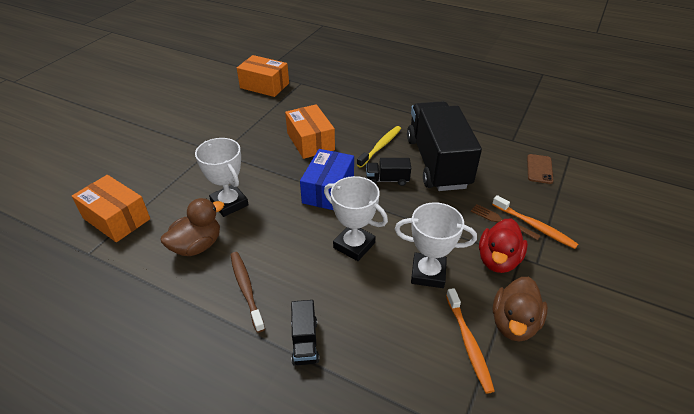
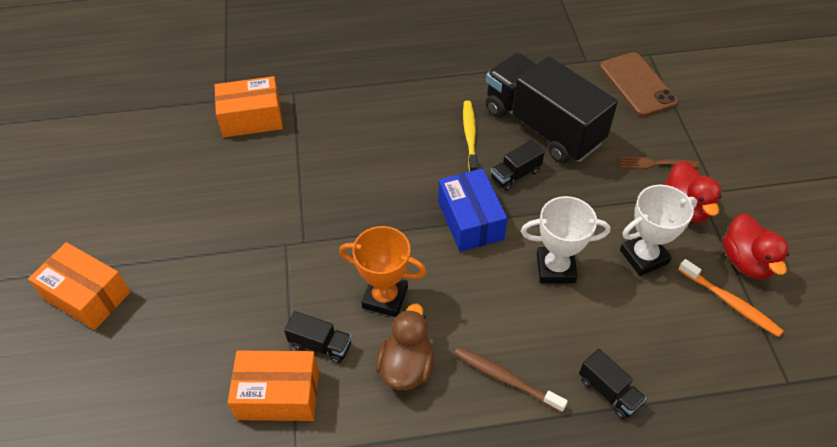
camera: 35 degrees left, 10 degrees up
white trophy [195,138,249,217] -> orange trophy [339,226,426,317]
orange box [285,104,335,159] -> orange box moved to [28,242,130,330]
orange toothbrush [492,195,578,249] -> none
brown duck [493,277,548,341] -> red duck [723,213,789,279]
brown phone [527,154,553,184] -> brown phone [600,52,678,117], size x1.71
none -> black truck [284,311,352,364]

